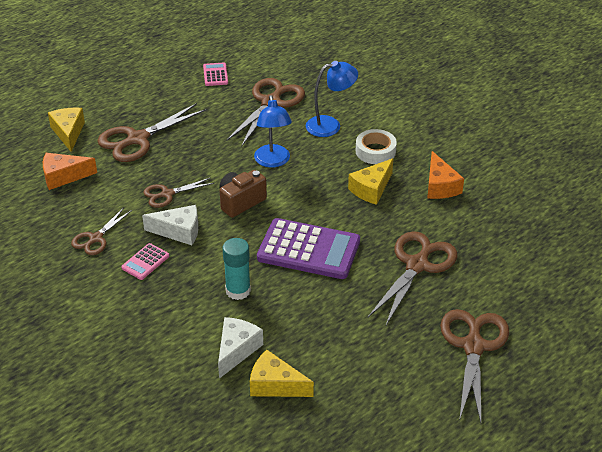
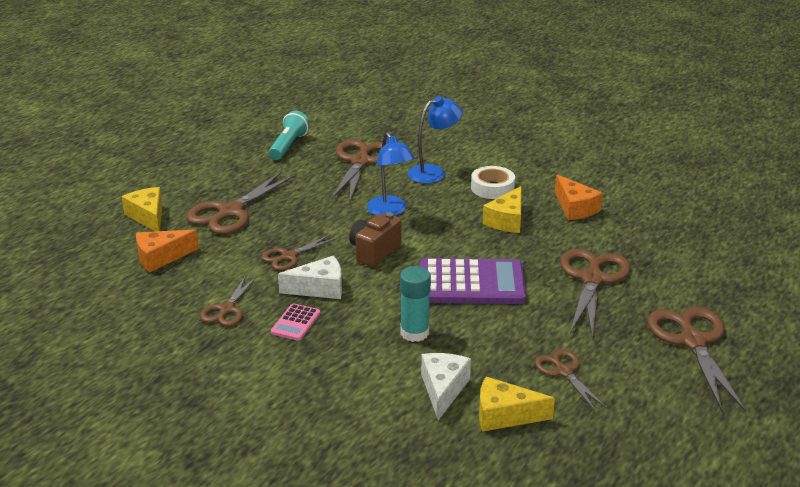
camera: 15 degrees left, 10 degrees down
pink calculator [203,62,228,86] -> turquoise flashlight [269,111,310,160]
none -> brown scissors [535,349,607,411]

